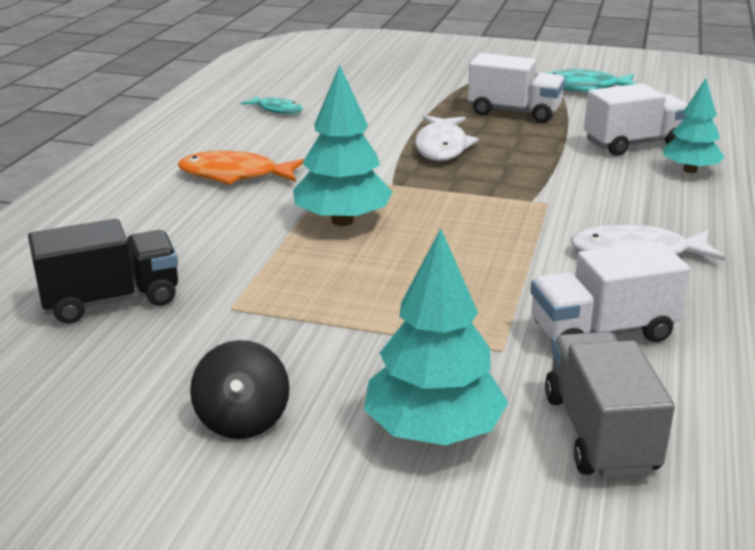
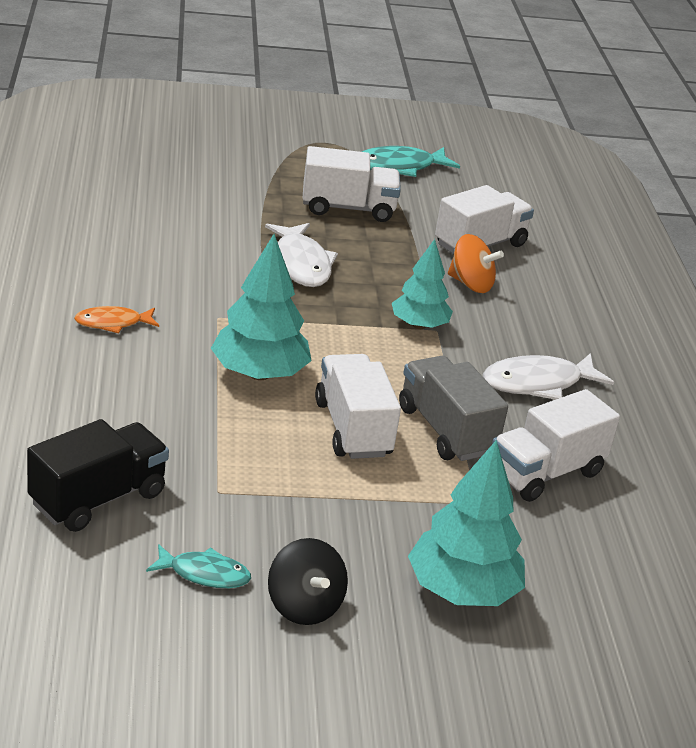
camera: 25 degrees left, 5 degrees up
orange fish [178,151,304,185] -> orange fish [74,306,159,333], size x0.62
turquoise fish [241,95,303,114] -> turquoise fish moved to [146,544,251,588]
grey truck [545,332,675,479] -> grey truck moved to [399,356,508,461]
turquoise tree [663,78,724,173] -> turquoise tree moved to [392,239,453,329]
none -> white truck [315,354,401,459]
none -> orange spinning top [448,234,504,293]

